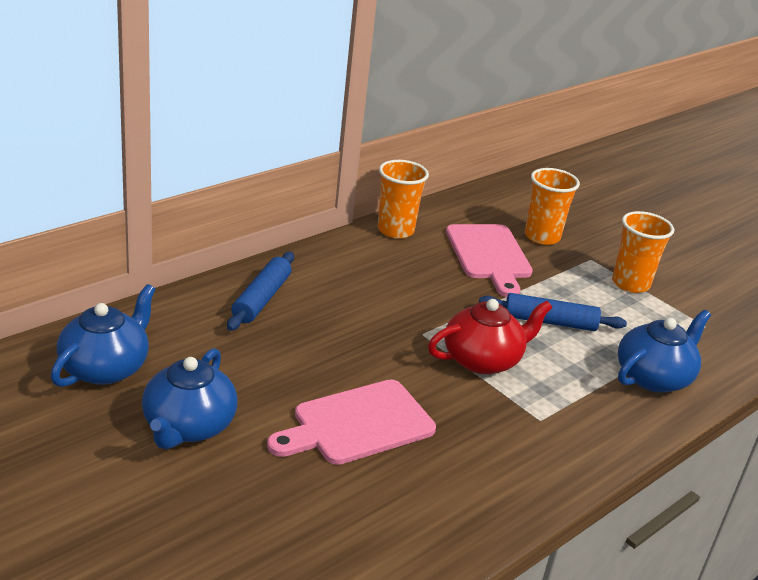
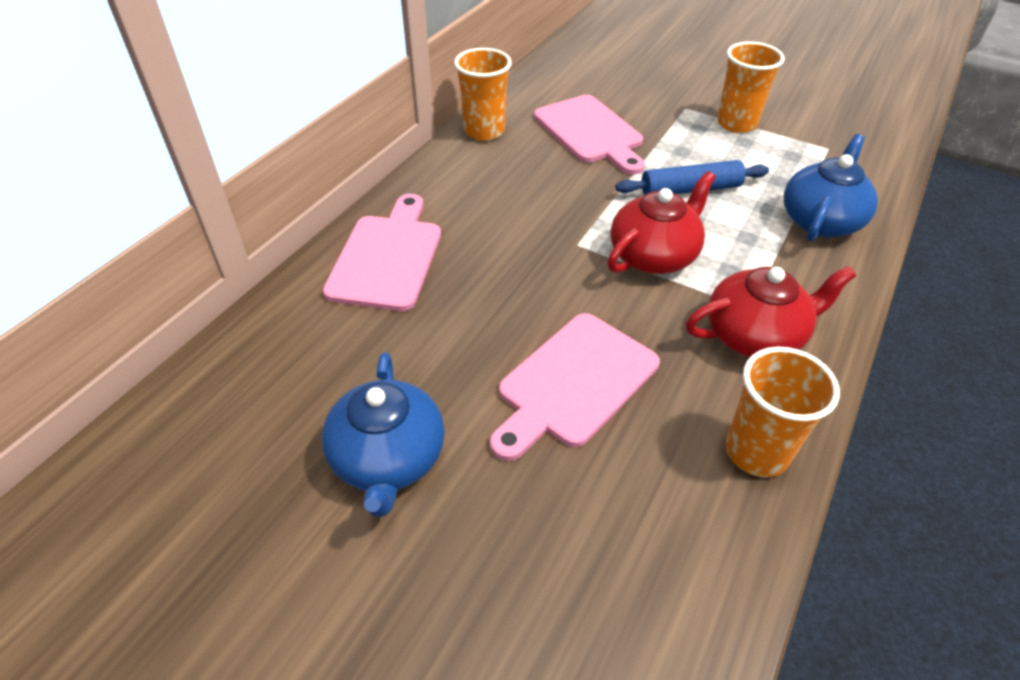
camera: 15 degrees left, 15 degrees up
blue teapot [51,284,156,387] -> none
blue rolling pin [227,252,294,331] -> pink cutting board [323,194,441,311]
orange cup [525,168,580,245] -> orange cup moved to [725,346,840,477]
none -> red teapot [686,266,856,357]

